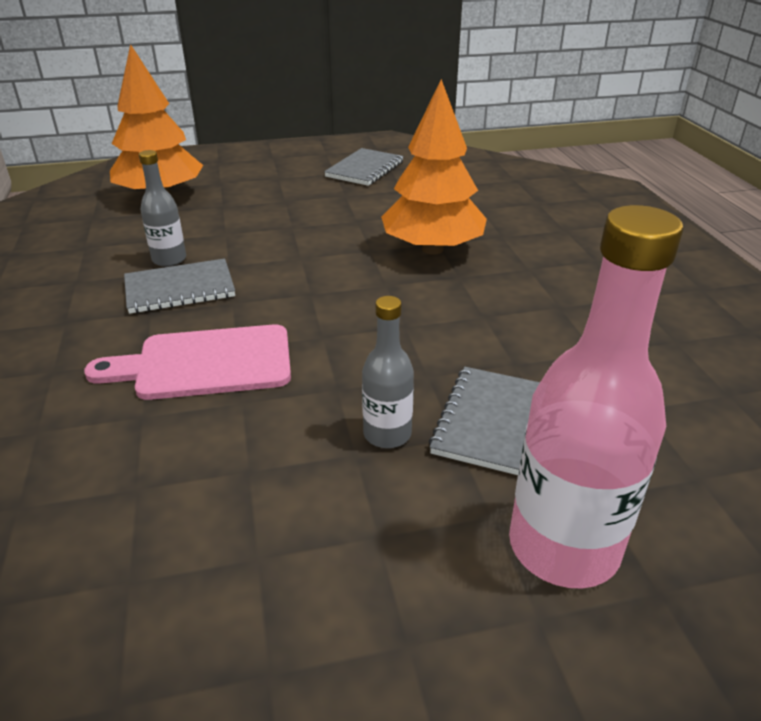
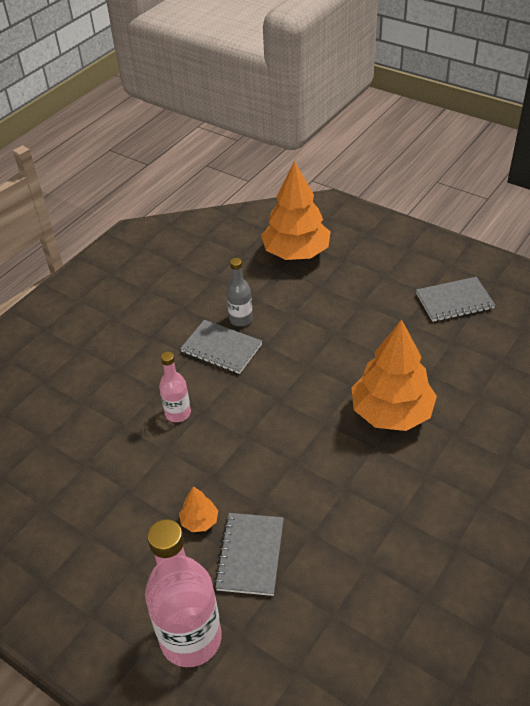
camera: 50 degrees right, 10 degrees up
pink cutting board [84,324,291,400] -> pink bottle [159,352,191,422]
grey bottle [362,296,414,448] -> orange tree [179,486,218,532]
grey notebook [429,367,540,475] -> grey notebook turned 60 degrees counterclockwise [214,513,284,596]

